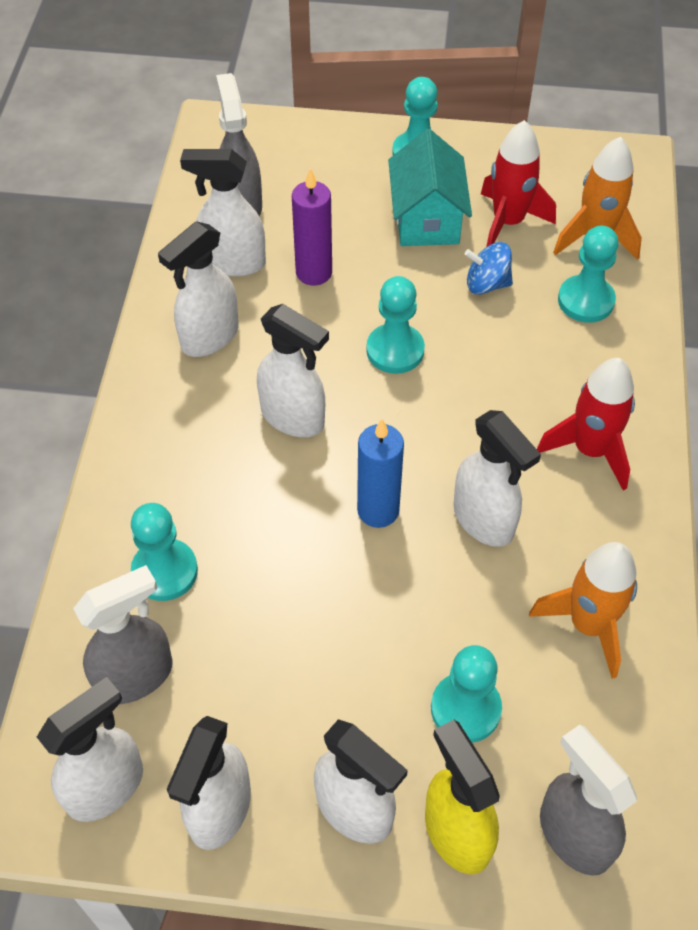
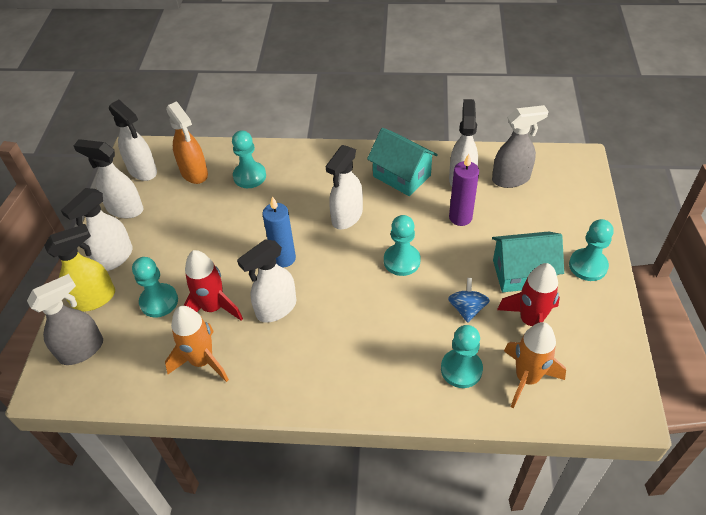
camera: 90 degrees right, 5 degrees down
grey spray bottle [73,565,172,704] -> orange spray bottle [166,101,208,184]
white spray bottle [158,221,239,357] -> turquoise house [367,128,438,196]
red rocket [537,358,635,491] -> red rocket moved to [184,250,243,321]

